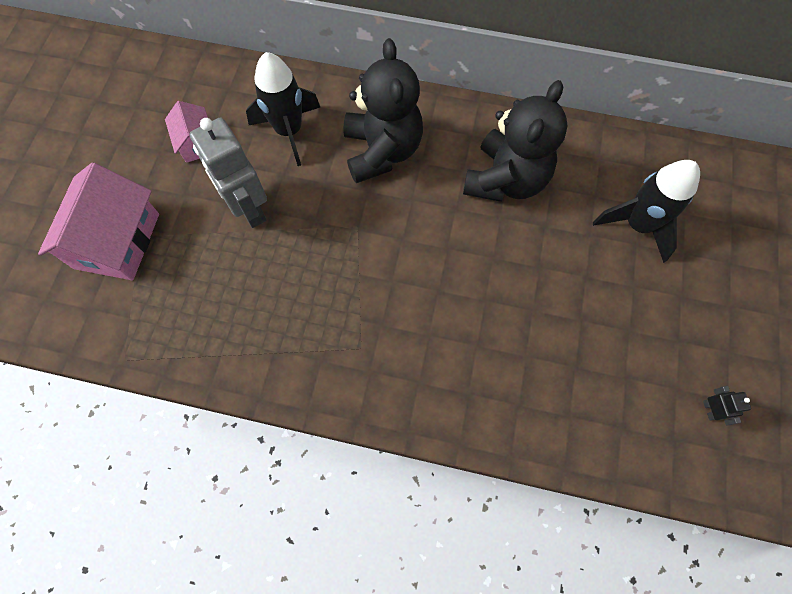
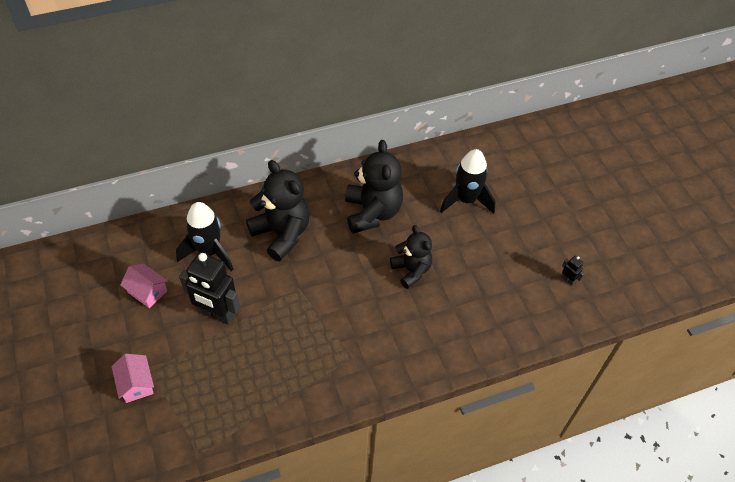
camera: 35 degrees left, 15 degrees down
pink house [38,162,159,280] -> pink house [112,354,154,403], size x0.54
grey robot [189,117,267,228] -> black robot [179,252,240,325]
none -> black teddy bear [390,225,432,289]

